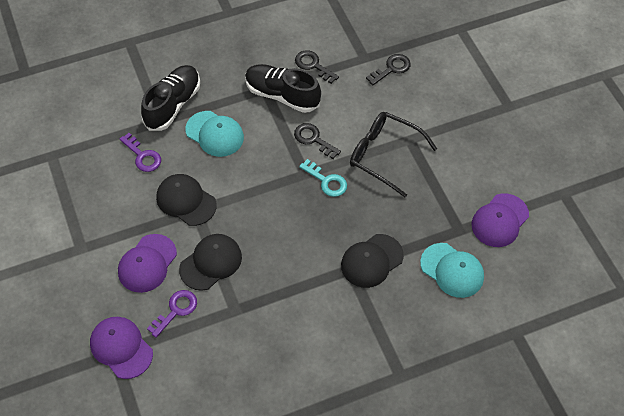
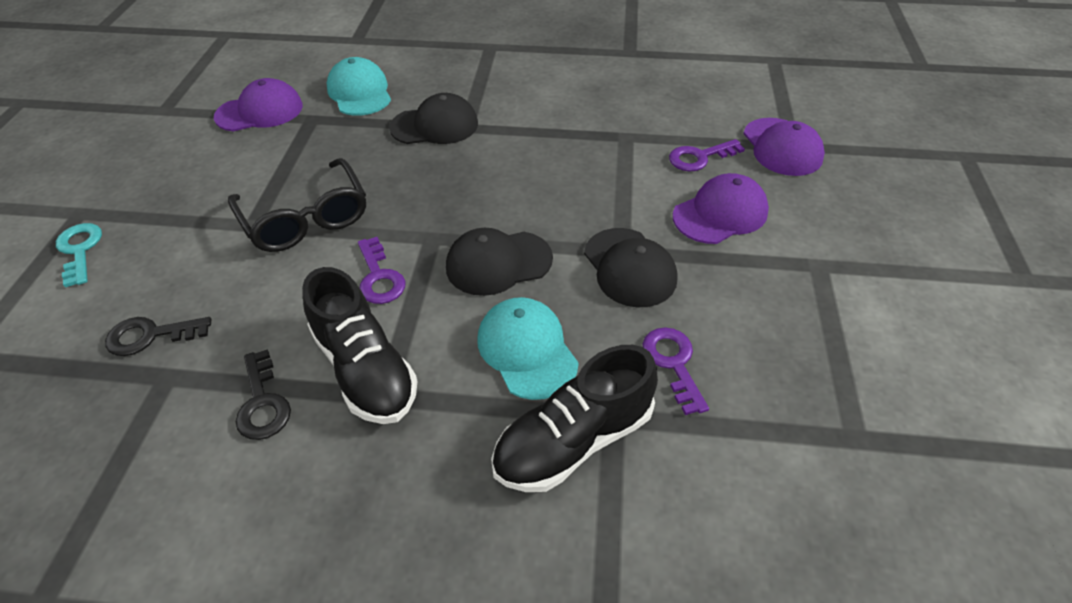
camera: 150 degrees left, 10 degrees down
black cap [179,234,242,291] -> black cap moved to [446,228,553,296]
black key [294,123,341,159] -> purple key [358,237,405,304]
turquoise key [299,159,347,197] -> turquoise key moved to [56,223,102,287]

